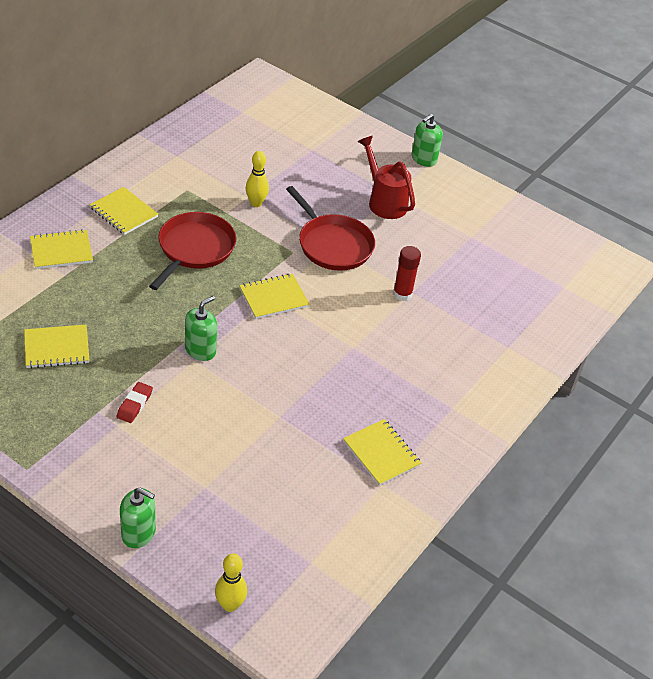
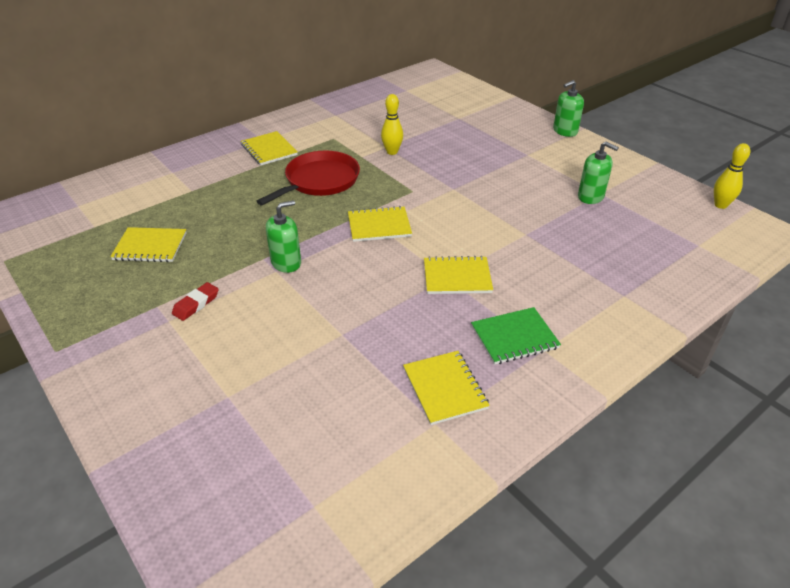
camera: 20 degrees right, 5 degrees down
yellow notebook [30,229,93,269] -> yellow notebook moved to [424,256,493,294]
green soap dispenser [120,487,156,548] -> green soap dispenser moved to [578,142,619,204]
yellow bowling pin [215,553,247,612] -> yellow bowling pin moved to [714,143,750,209]
red pan [286,186,375,271] -> none
red watering can [358,136,415,219] -> none
red glue stick [393,246,421,301] -> none
none -> green notebook [471,307,561,365]

